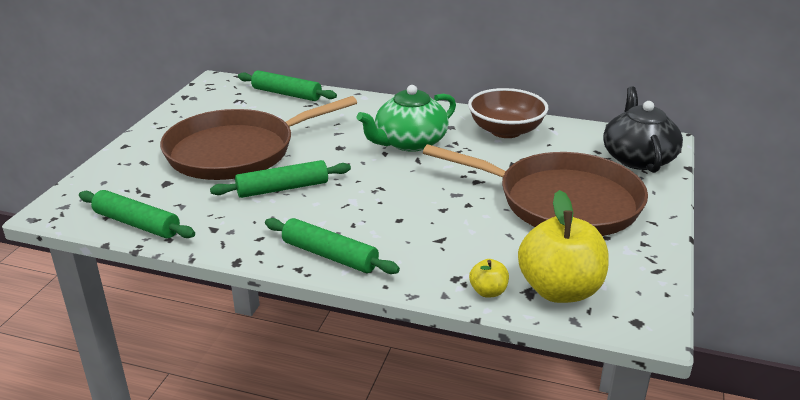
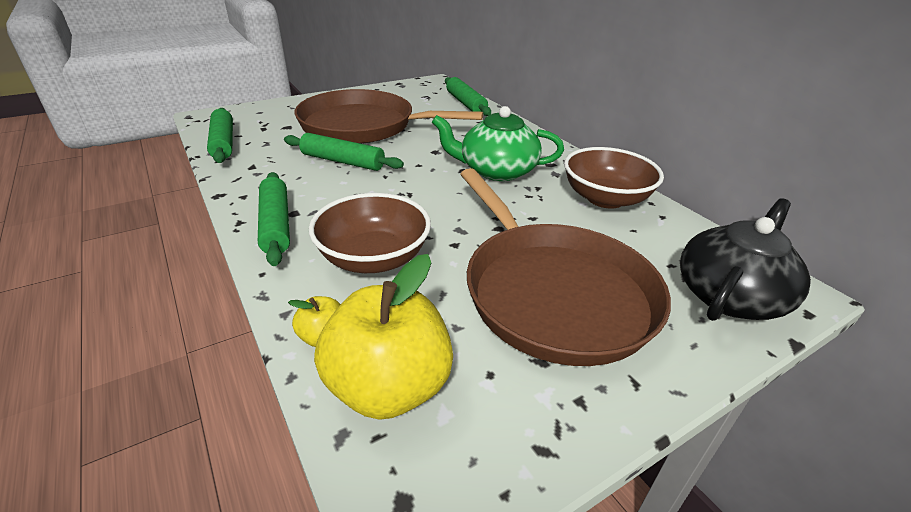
camera: 40 degrees right, 5 degrees up
none -> brown bowl [309,193,431,273]

